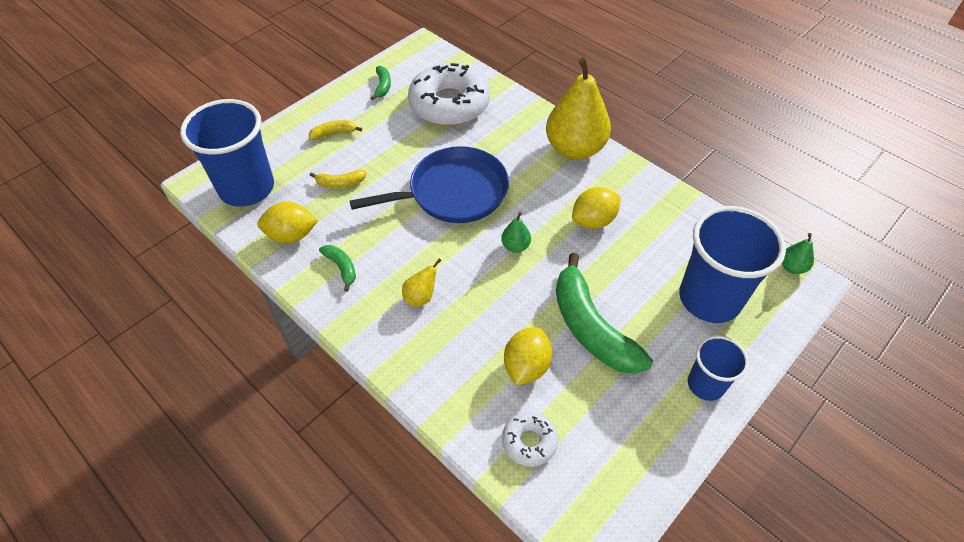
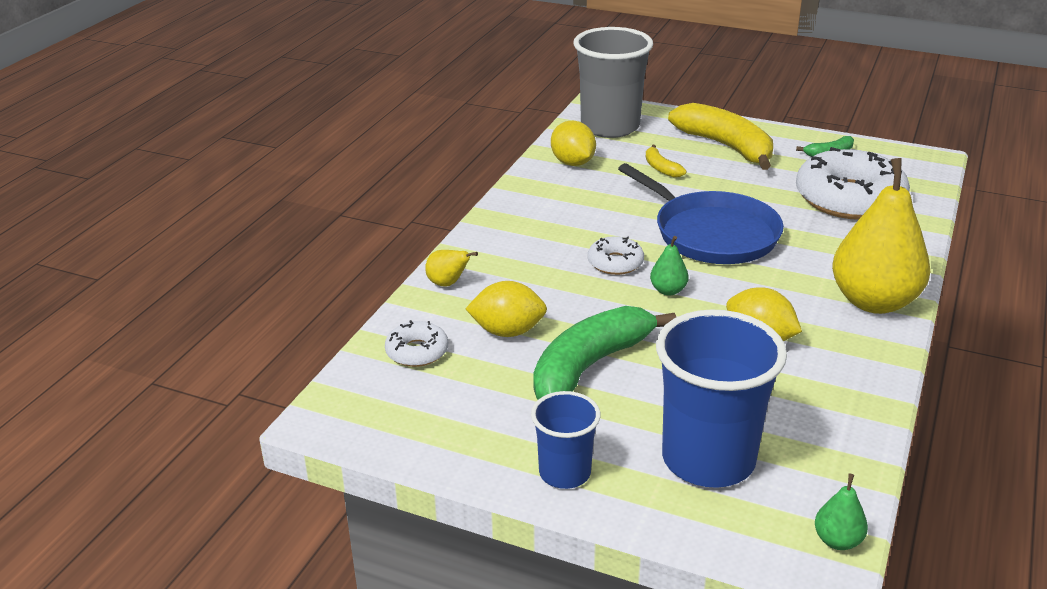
camera: 70 degrees right, 20 degrees down
blue cup [180,99,274,207] -> grey cup [574,27,653,138]
yellow banana [309,120,362,140] -> yellow banana [668,103,773,170], size x2.23
green banana [319,245,356,291] -> none
yellow pear [402,258,442,307] -> yellow pear moved to [425,250,478,286]
none -> white donut [588,236,644,275]

